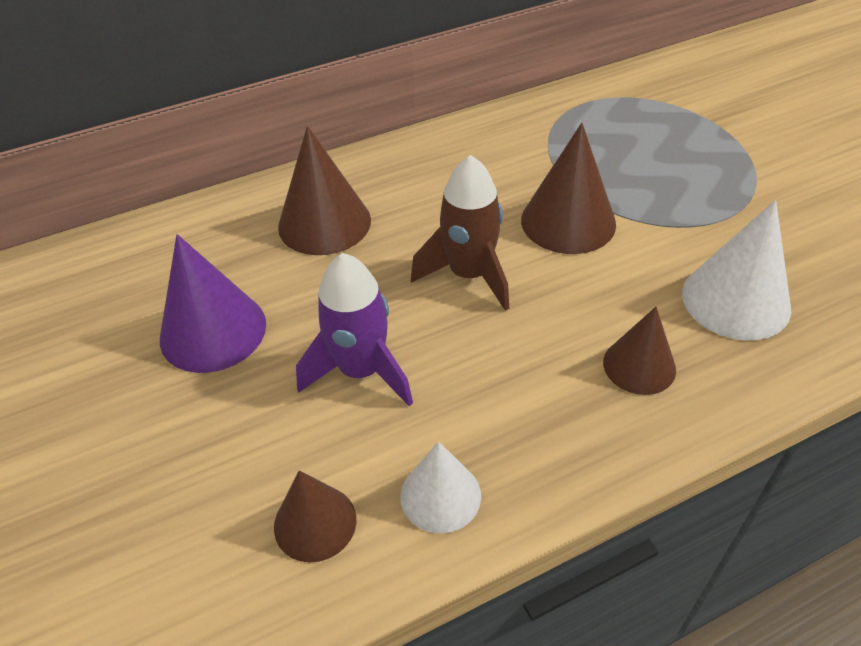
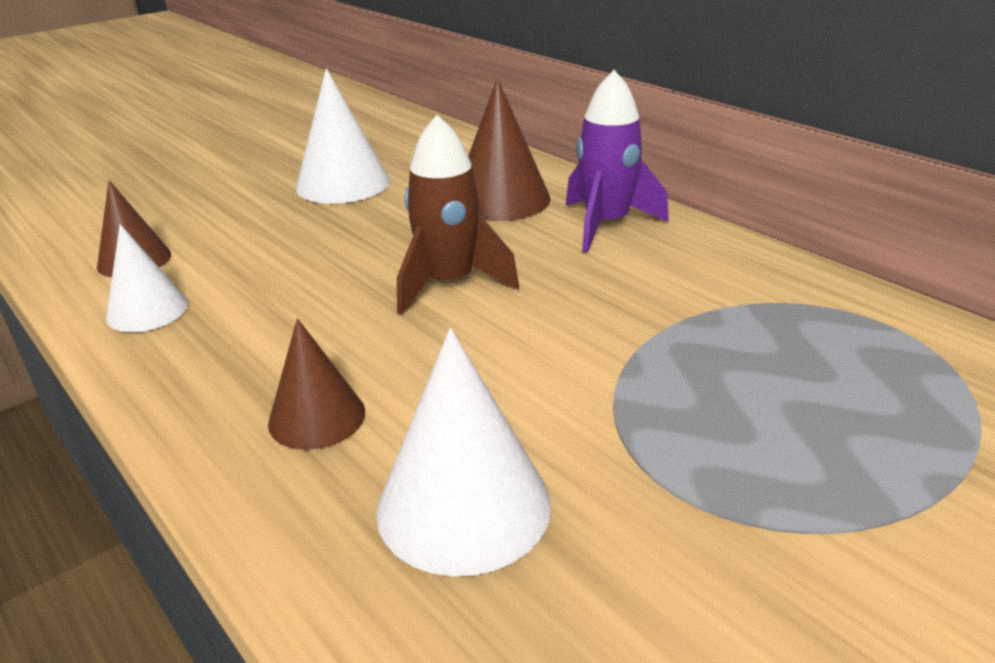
camera: 75 degrees right, 15 degrees down
purple cone [160,234,266,373] -> white cone [296,69,390,204]
purple rocket [296,253,413,406] -> purple rocket moved to [566,70,669,253]
brown cone [521,123,616,254] -> none

